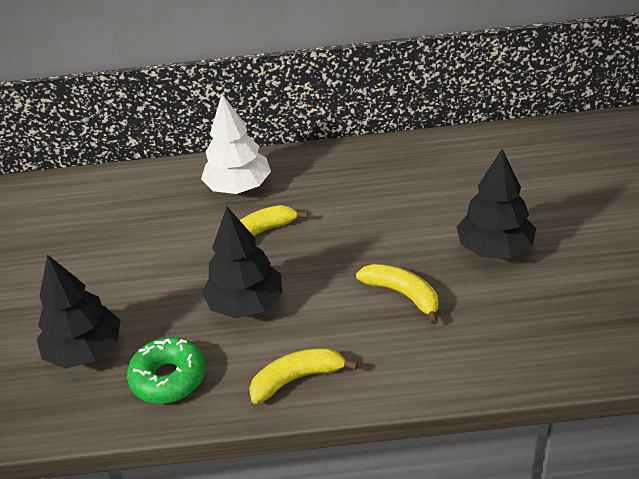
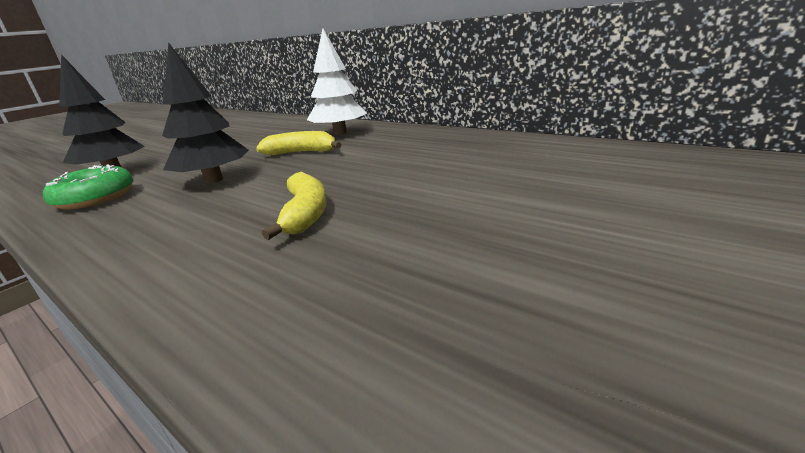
camera: 40 degrees right, 15 degrees down
yellow banana [249,348,358,404] -> none
black tree [456,149,536,259] -> none

